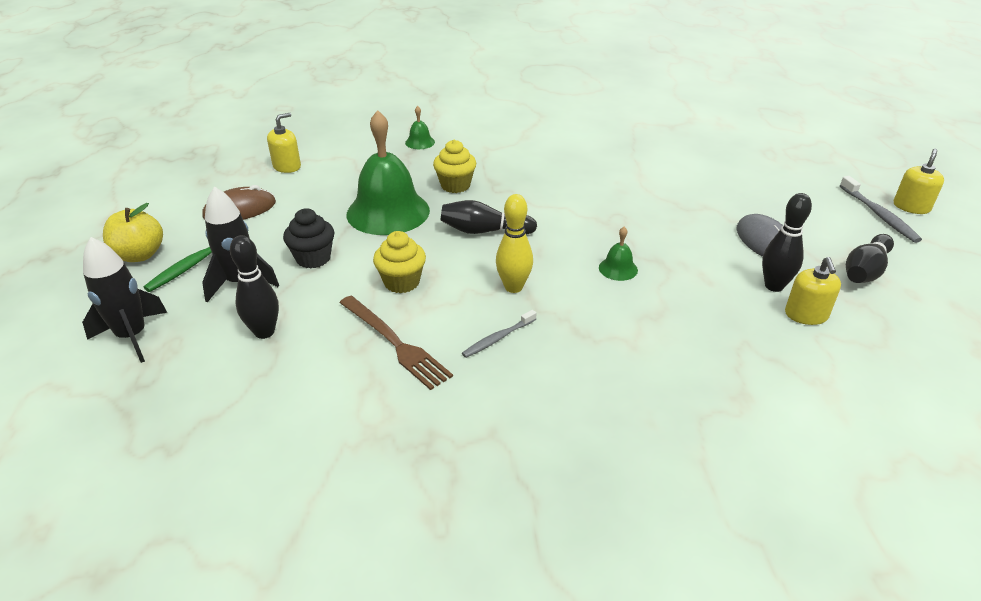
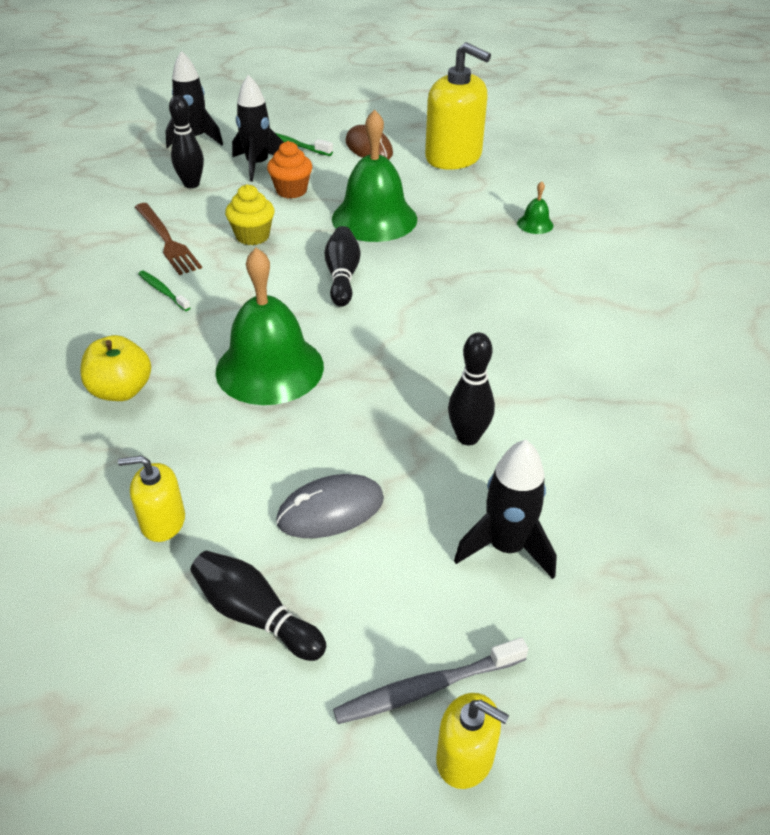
camera: 85 degrees right, 5 degrees up
yellow apple [103,203,163,262] -> yellow apple moved to [80,335,151,401]
yellow soap dispenser [267,113,301,173] -> yellow soap dispenser [425,42,491,170], size x2.01
black cupcake [283,208,335,269] -> orange cupcake [267,141,312,198]
brown fork [339,296,453,390] -> brown fork turned 75 degrees counterclockwise [135,203,202,275]
yellow cupcake [433,140,476,193] -> none
grey toothbrush [462,310,536,358] -> green toothbrush [138,271,191,311]
yellow bowling pin [496,194,533,293] -> none
green bell [599,227,638,281] -> green bell [215,248,324,405], size x2.38
black bowling pin [762,193,812,292] -> black bowling pin moved to [448,333,495,445]
none -> black rocket [454,440,557,579]

